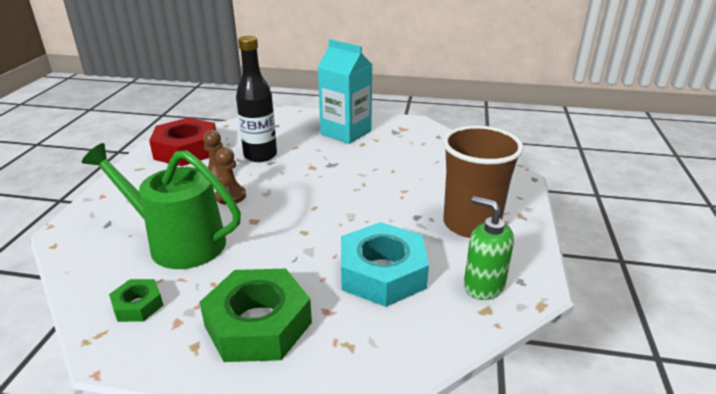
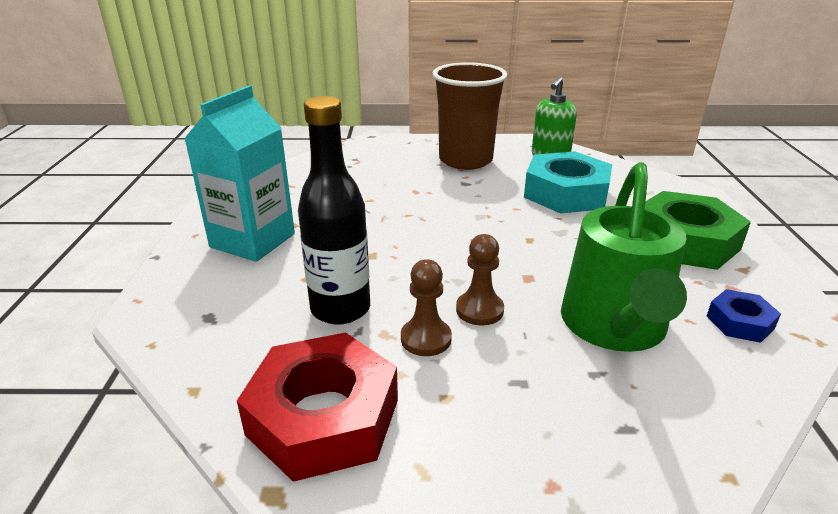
camera: 100 degrees left, 0 degrees up
green nut [109,279,163,322] -> blue nut [707,289,781,343]

